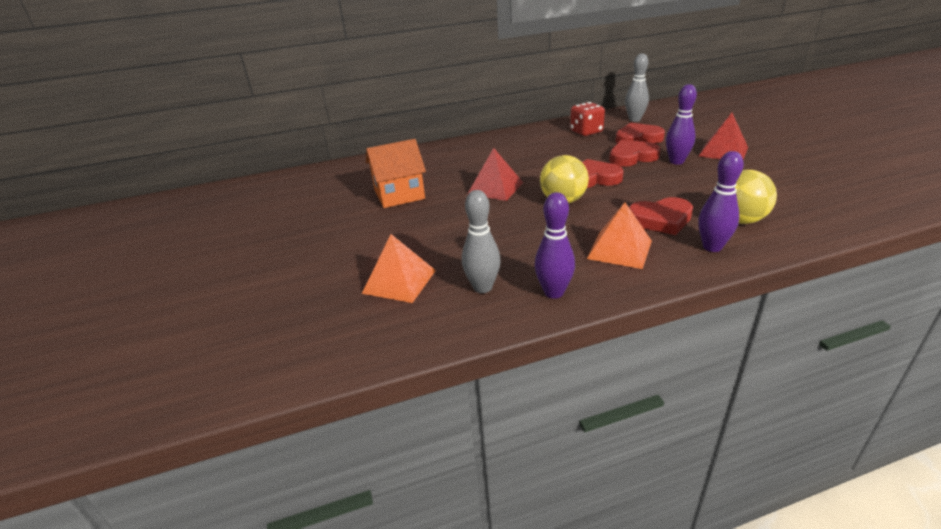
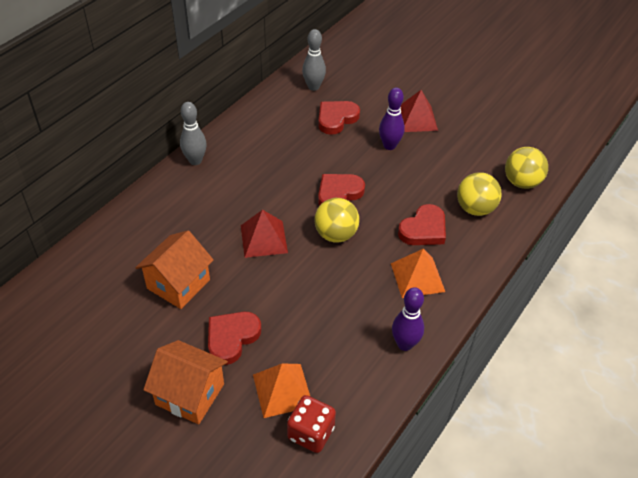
camera: 40 degrees left, 15 degrees up
grey bowling pin [462,190,501,293] -> grey bowling pin moved to [180,102,207,165]
red dice [570,102,605,136] -> red dice moved to [287,395,336,453]
red heart [609,140,661,167] -> red heart moved to [208,312,261,365]
purple bowling pin [698,151,744,252] -> none
none -> orange house [143,340,228,424]
none -> yellow ball [505,147,548,189]

